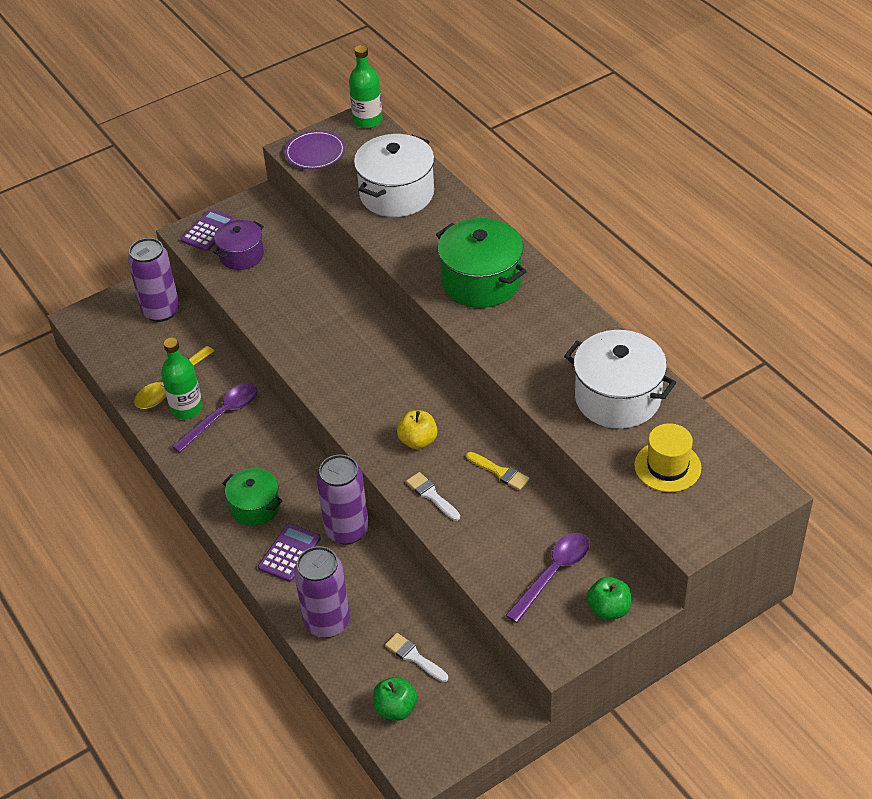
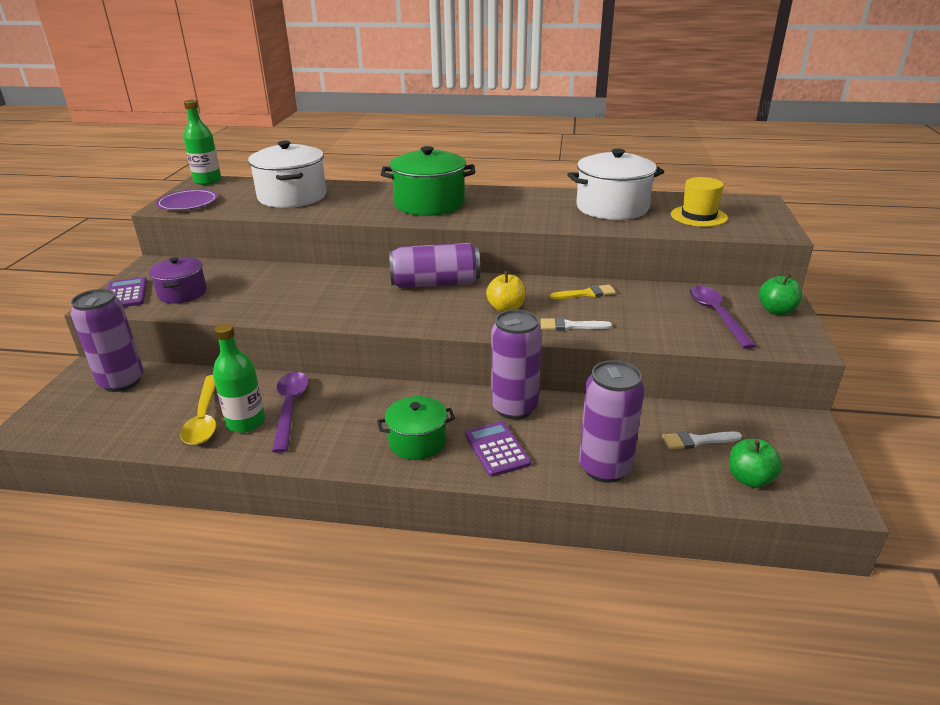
camera: 50 degrees left, 15 degrees down
none -> purple can [389,243,480,288]

